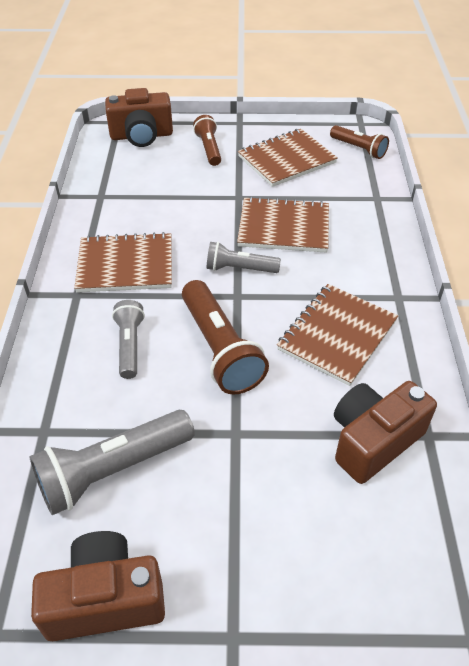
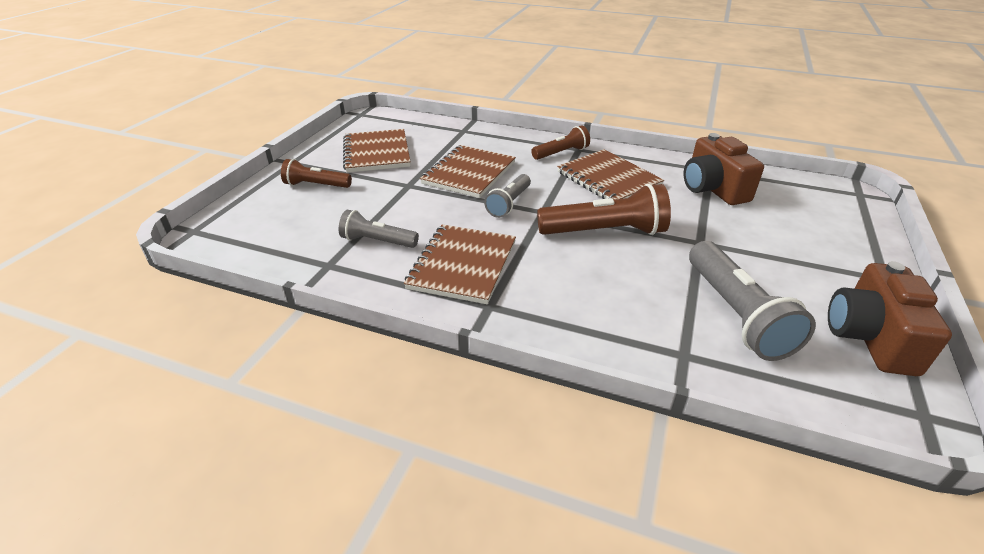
camera: 70 degrees left, 10 degrees down
brown camera [105,88,173,147] -> none
grey flashlight [112,300,145,379] -> grey flashlight moved to [339,210,419,248]
brown flashlight [330,125,389,159] -> brown flashlight moved to [531,125,590,160]

